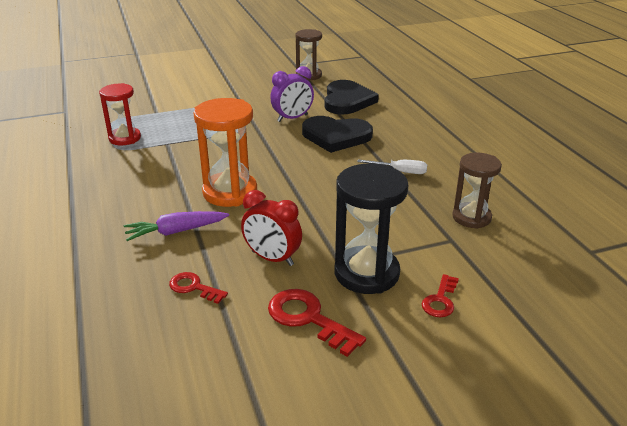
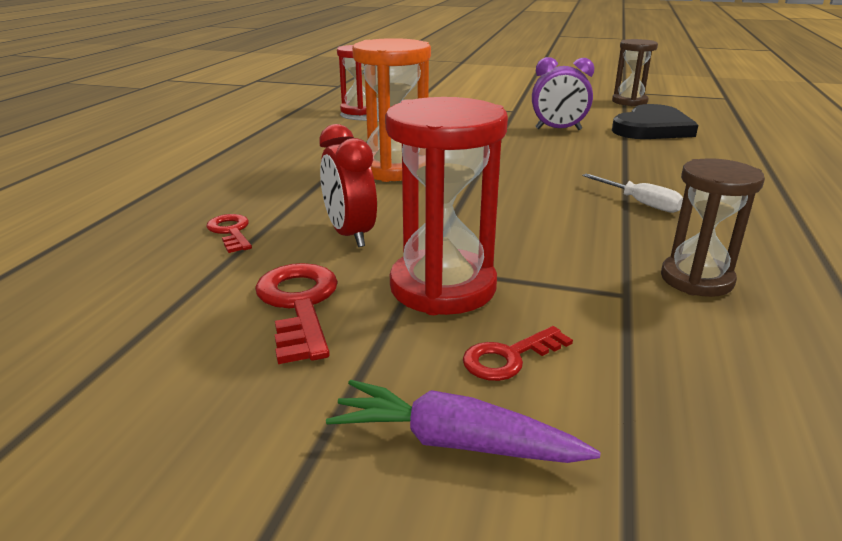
camera: 35 degrees right, 5 degrees down
purple carrot [124,211,229,241] -> purple carrot moved to [326,380,601,463]
black heart [302,116,373,153] -> none
black hourglass [335,164,408,294] -> red hourglass [385,97,508,315]

